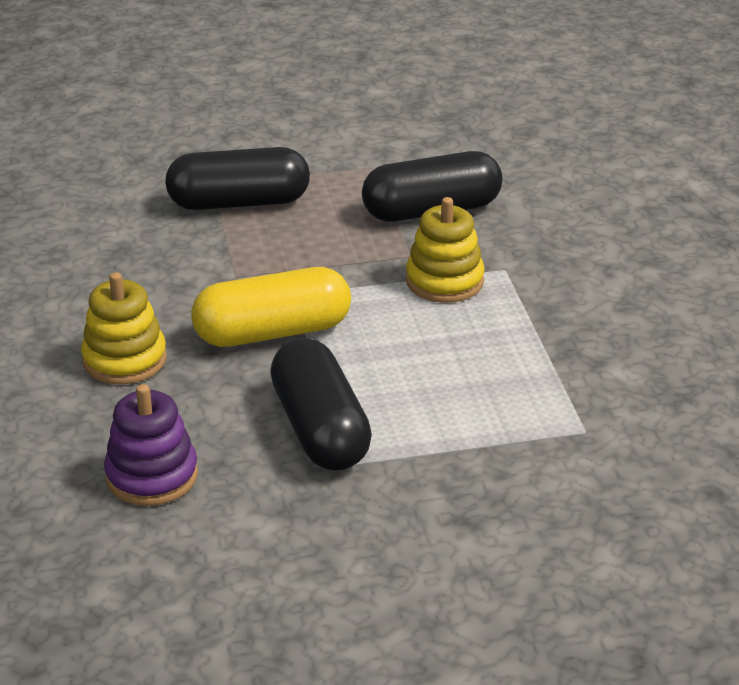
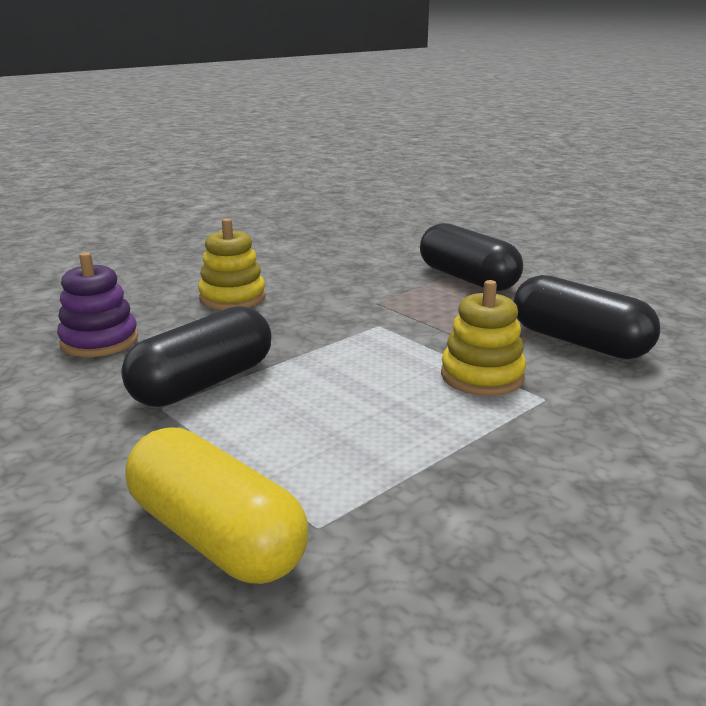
camera: 60 degrees right, 10 degrees down
yellow capsule [191,267,351,347] -> yellow capsule moved to [125,427,308,584]

